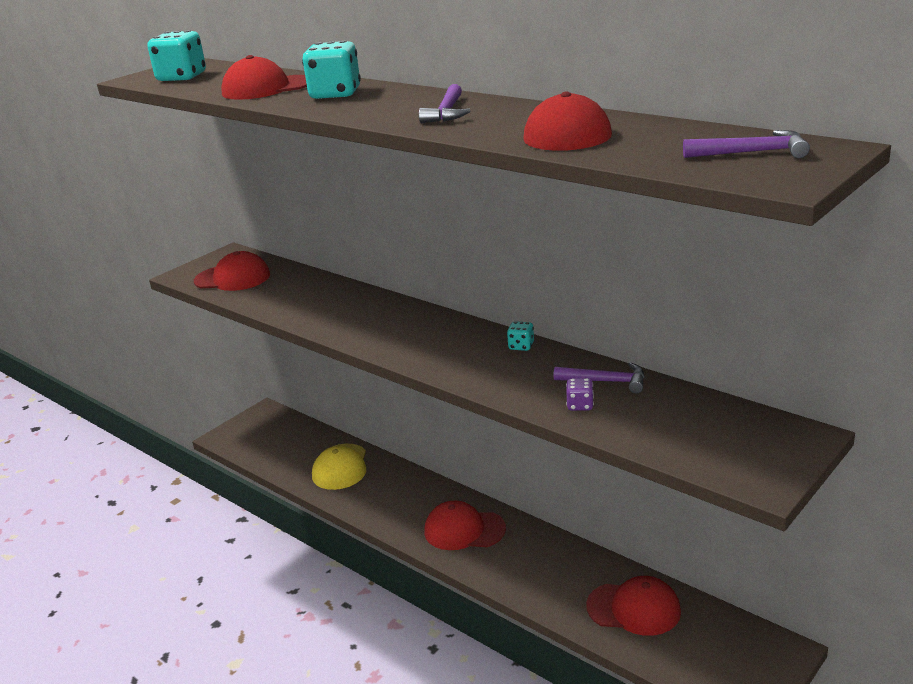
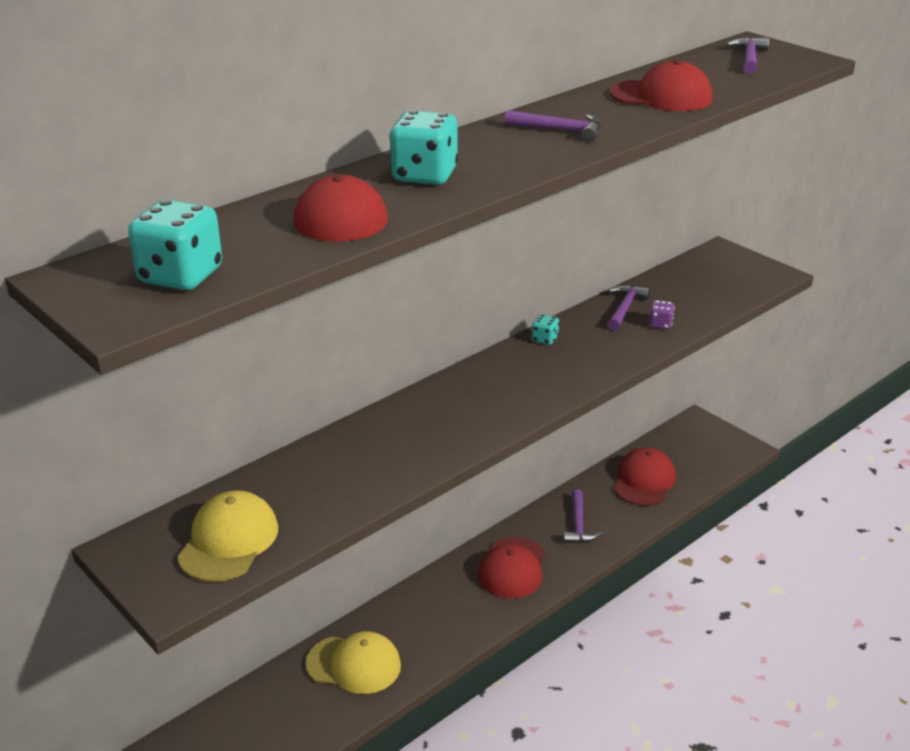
camera: 85 degrees left, 5 degrees up
red cap [194,251,270,291] -> yellow cap [177,490,278,582]
none -> purple hammer [563,489,602,543]

